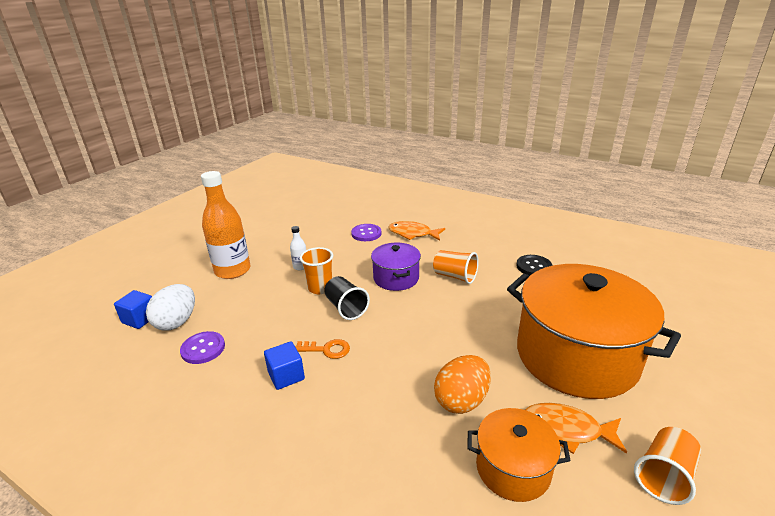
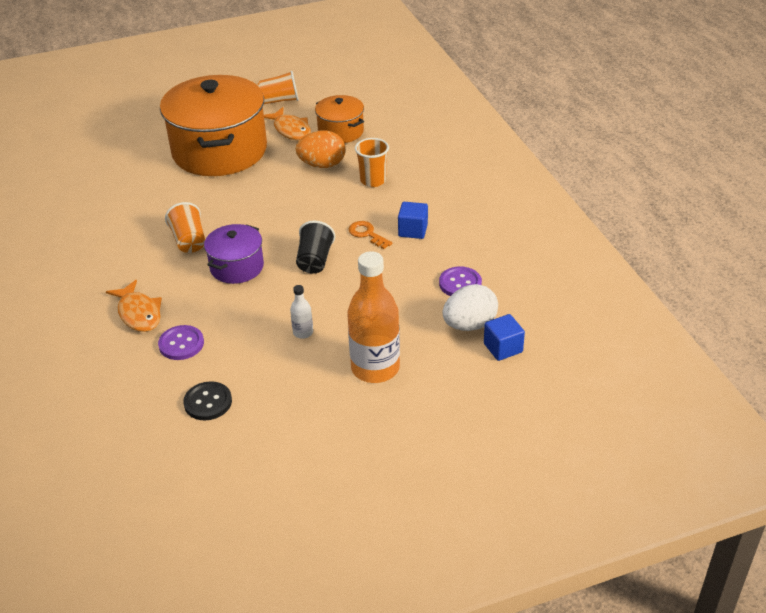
camera: 140 degrees left, 10 degrees up
orange cup [300,247,333,294] -> orange cup moved to [355,138,389,187]
black button [516,255,552,276] -> black button moved to [183,381,232,420]

